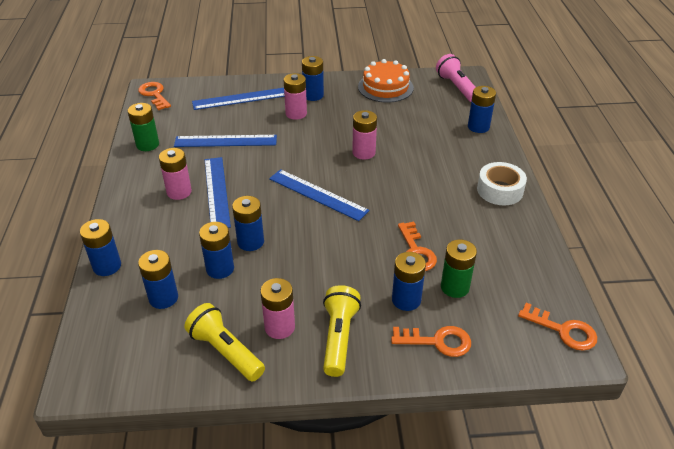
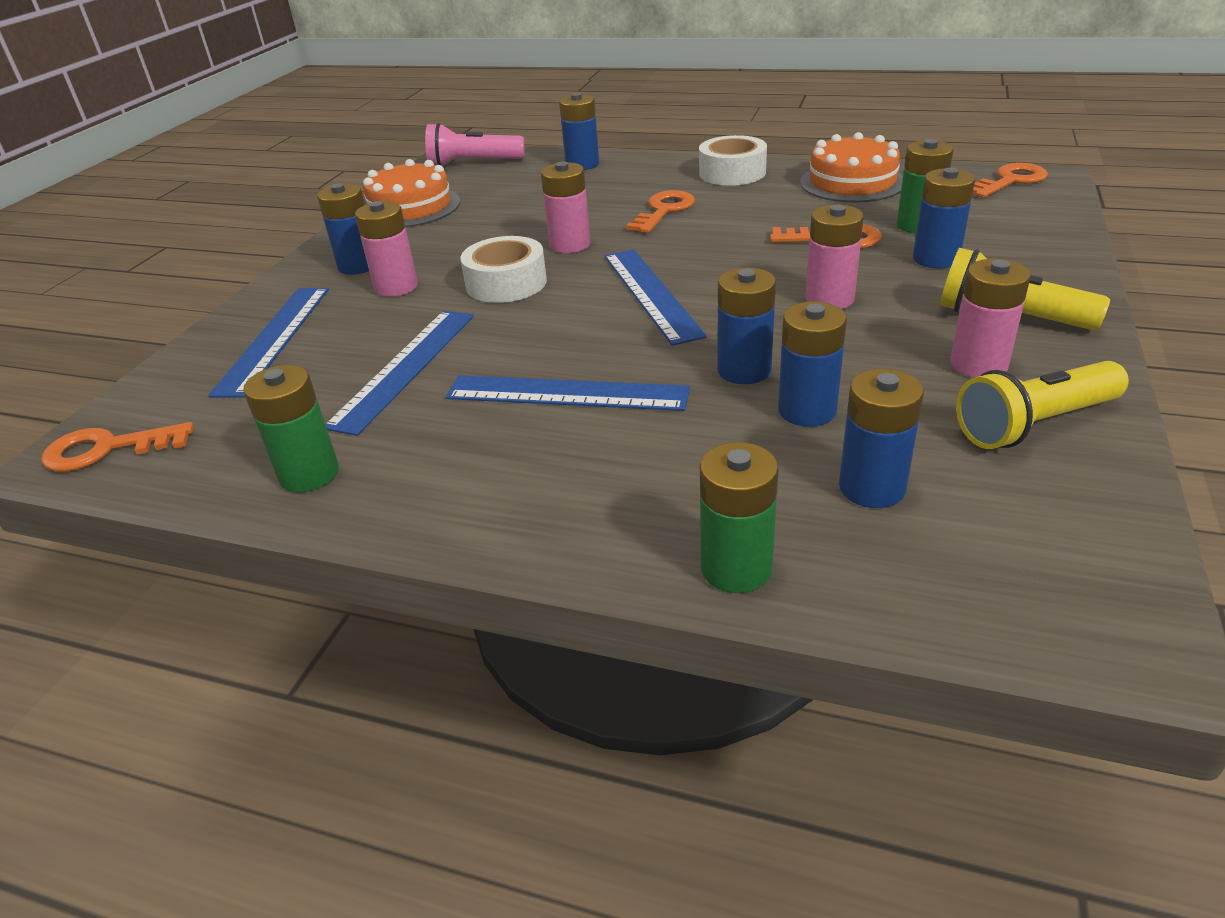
camera: 65 degrees left, 5 degrees down
blue battery [80,219,121,276] -> green battery [700,442,779,593]
pink battery [159,148,192,200] -> pink battery moved to [805,205,864,309]
blue ruler [269,169,369,221] -> blue ruler turned 75 degrees counterclockwise [604,249,707,346]
orange key [391,326,471,357] -> orange key moved to [626,190,695,233]
none -> white tape [460,236,547,303]
none -> orange cake [800,132,903,203]

